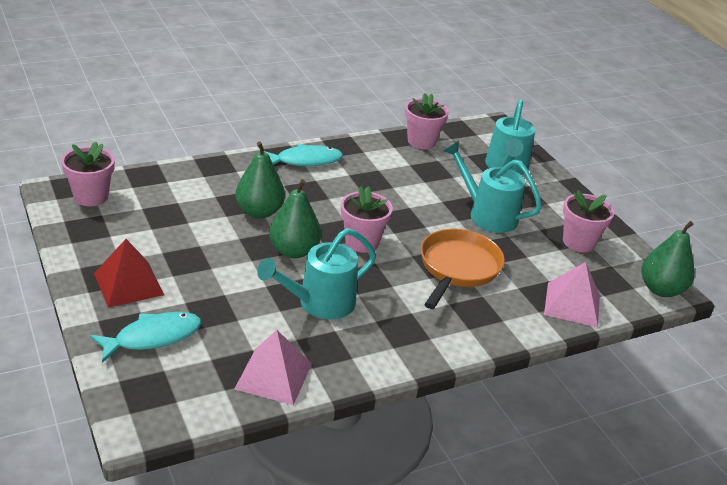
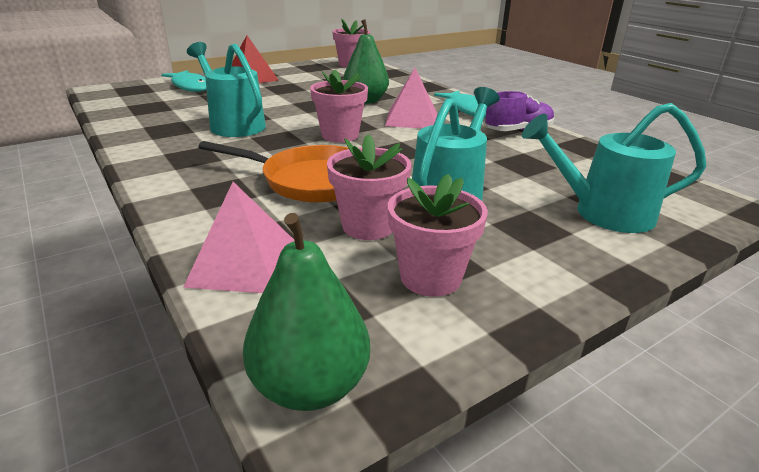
camera: 85 degrees right, 5 degrees down
pink pyramid [234,330,312,405] -> pink pyramid moved to [385,68,437,128]
green pear [269,179,321,258] -> none
pink flower pot [405,93,449,149] -> pink flower pot moved to [327,134,411,240]
none -> purple shoe [485,91,555,131]

